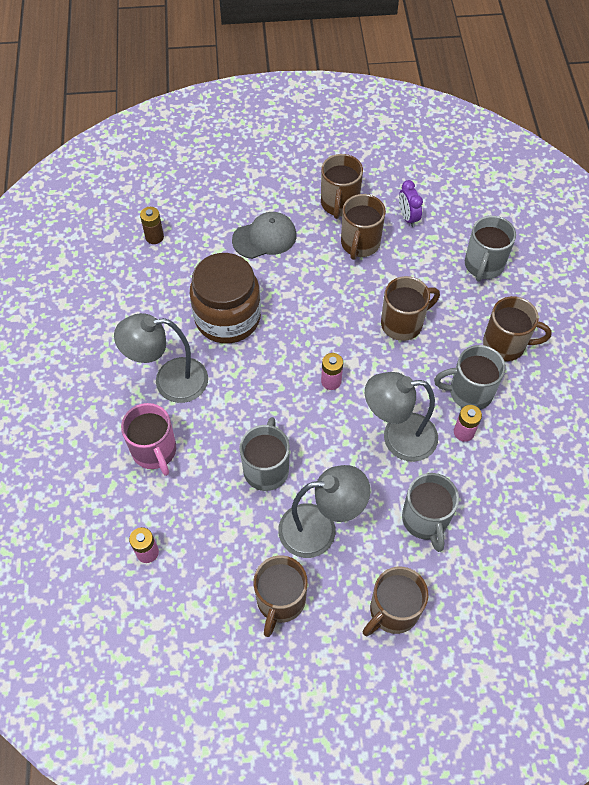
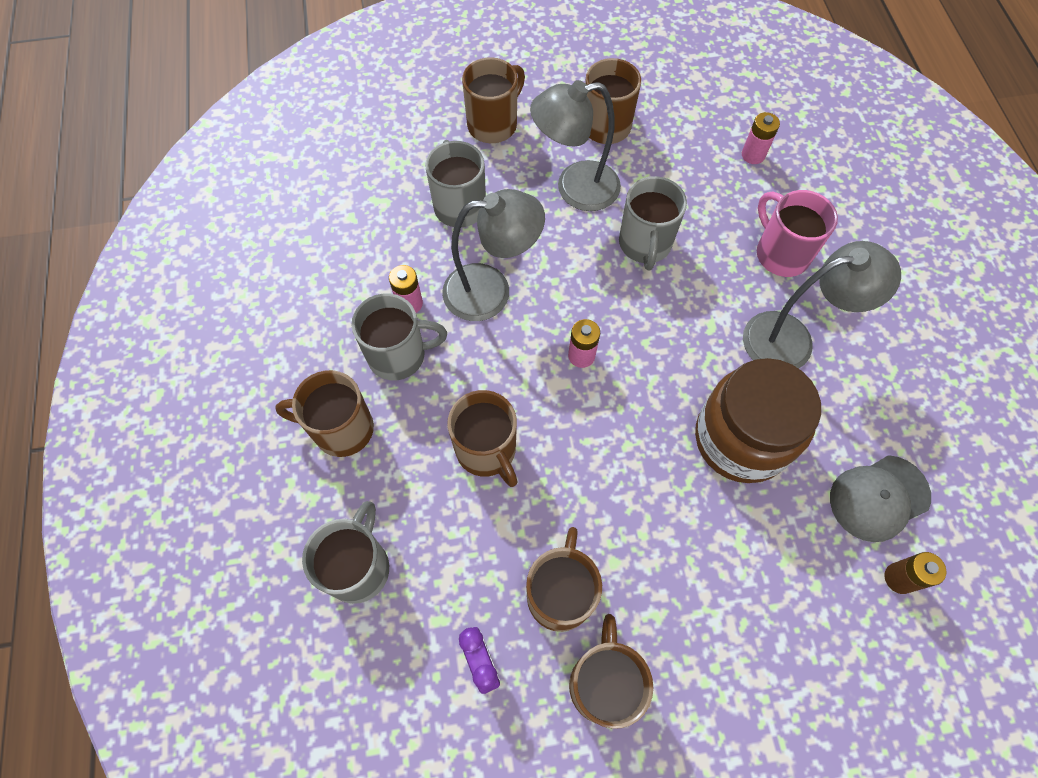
camera: 175 degrees right, 5 degrees up
grey cap [232,212,296,259] -> grey cap moved to [830,455,931,542]
brown mug [381,276,440,341] -> brown mug turned 90 degrees counterclockwise [447,390,517,487]

